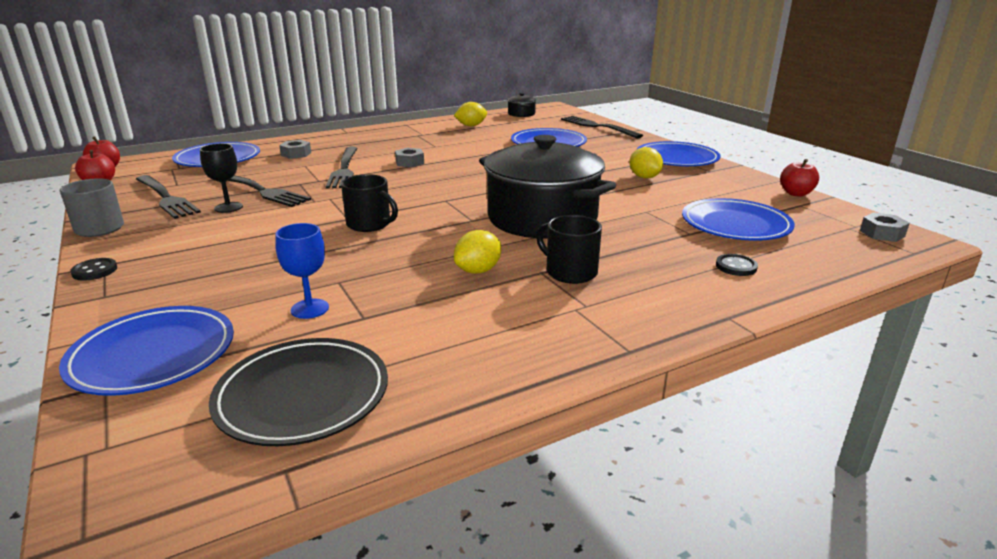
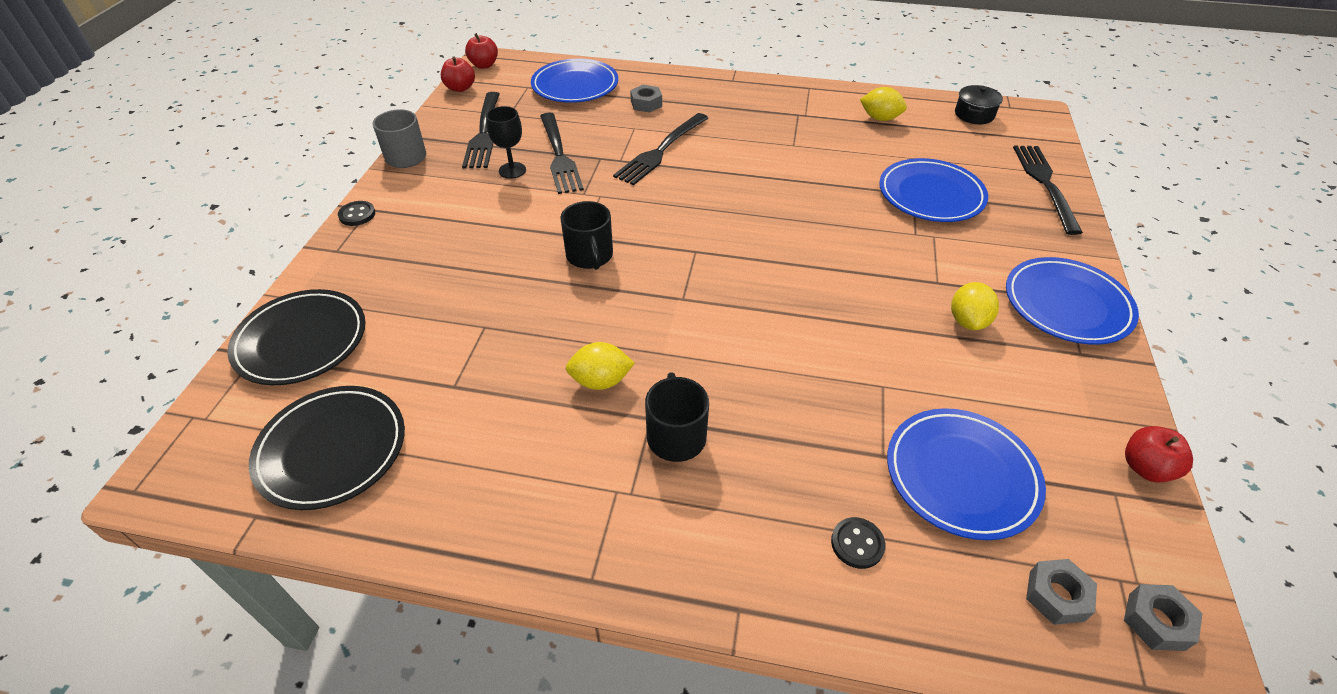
camera: 40 degrees right, 20 degrees up
blue plate [59,306,234,396] -> black plate [227,289,366,385]
blue goblet [275,223,329,319] -> none
grey nut [395,148,424,167] -> grey nut moved to [1026,559,1097,625]
black pot [479,135,616,239] -> none

